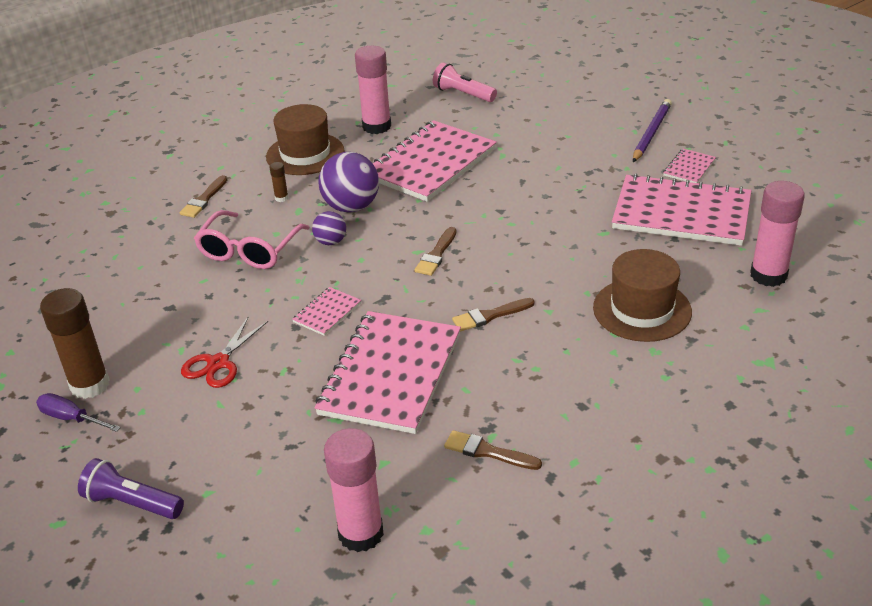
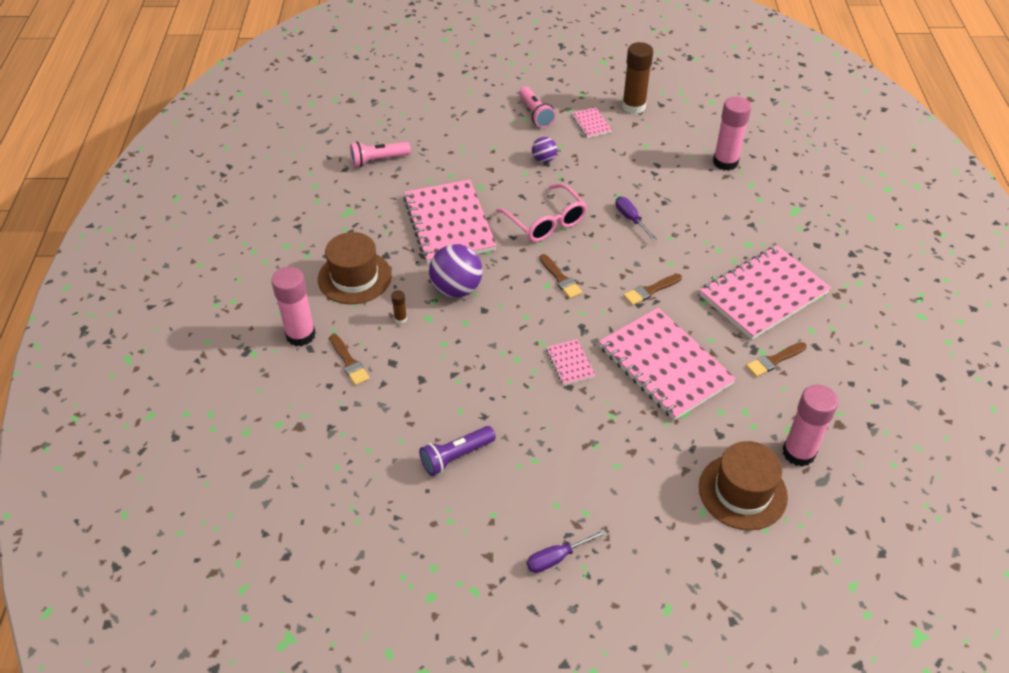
camera: 55 degrees left, 10 degrees up
brown glue stick [40,288,110,399] -> brown glue stick moved to [622,42,653,114]
purple flashlight [78,458,184,519] -> purple flashlight moved to [419,426,496,476]
red scissors [181,316,268,388] -> none
pink glasses [194,210,310,269] -> pink glasses moved to [496,183,587,242]
purple ball [312,211,346,245] -> purple ball moved to [532,137,557,163]
pink glue stick [355,46,391,134] -> pink glue stick moved to [271,267,316,346]
brown brush [452,298,535,331] -> brown brush turned 45 degrees clockwise [623,274,682,305]
brown hat [593,249,692,342] -> brown hat moved to [699,441,788,530]
pink notebook [612,174,751,246] -> pink notebook moved to [700,245,831,340]
purple pencil [633,99,672,162] -> pink flashlight [519,86,556,128]
none -> purple screwdriver [615,197,657,240]

